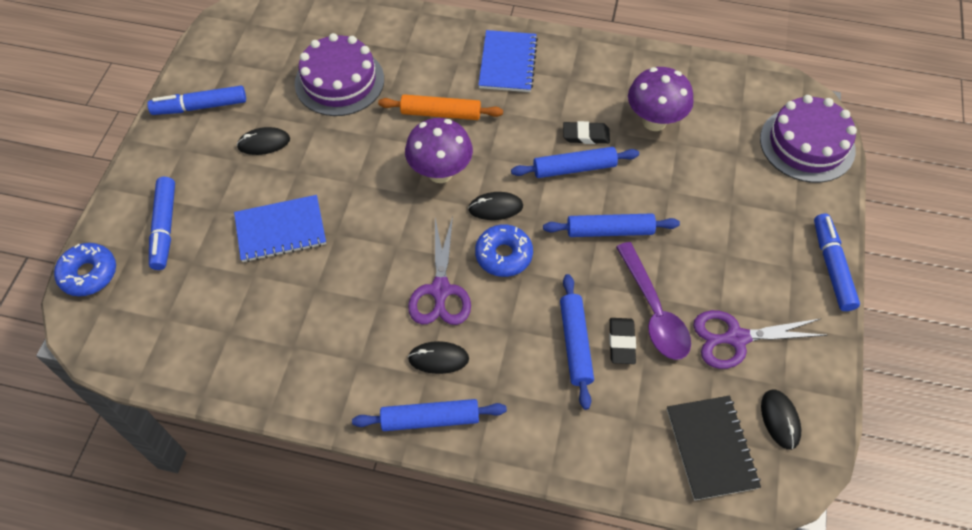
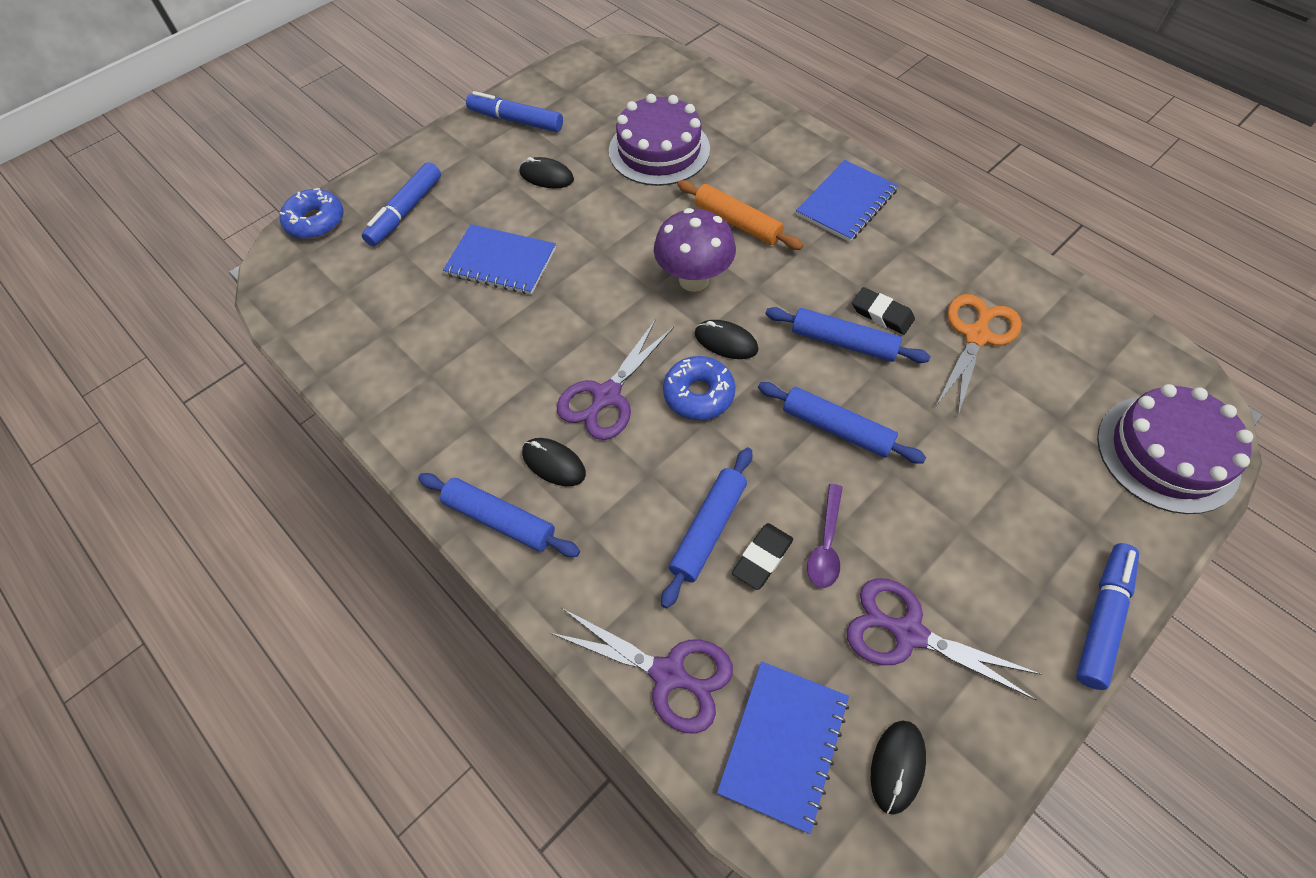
camera: 35 degrees right, 0 degrees up
purple spoon [616,242,691,360] -> purple spoon [807,484,843,588], size x0.62
purple mushroom [628,67,694,131] -> orange scissors [936,294,1022,415]
black notebook [667,396,761,500] -> blue notebook [717,661,849,834]
none -> purple scissors [549,608,733,734]

